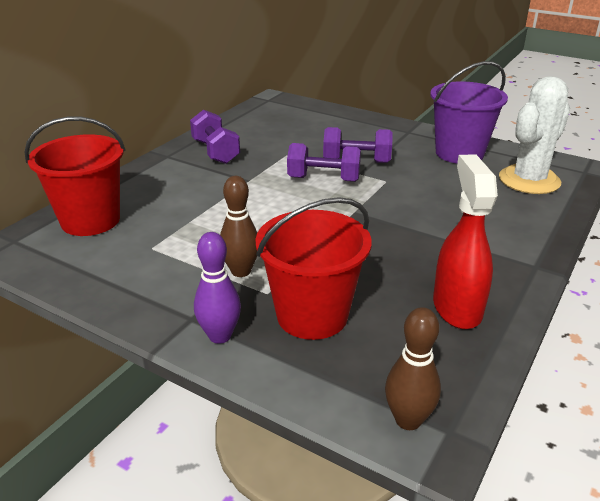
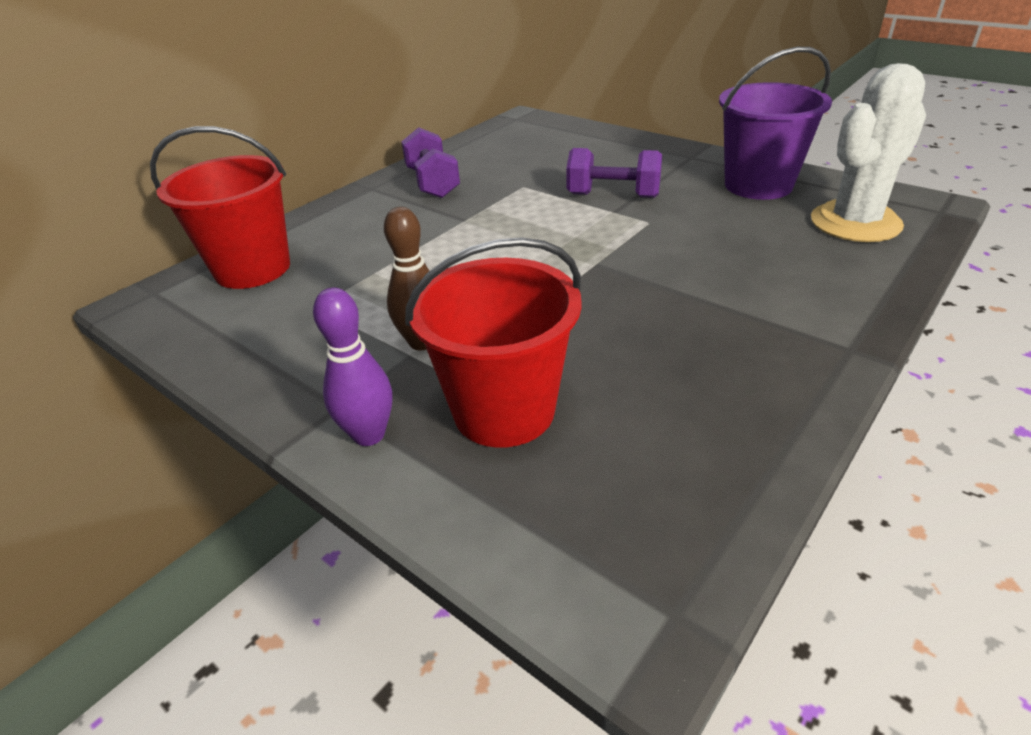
camera: 10 degrees right, 5 degrees up
purple dumbbell [287,143,361,182] -> none
brown bowling pin [385,307,441,430] -> none
red spray bottle [433,154,498,329] -> none

